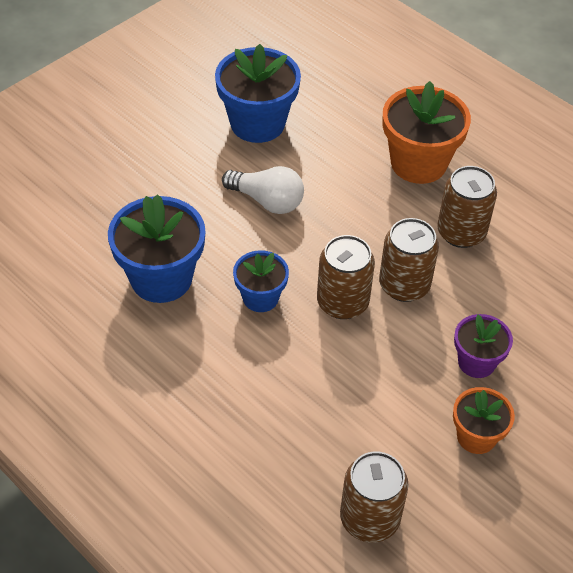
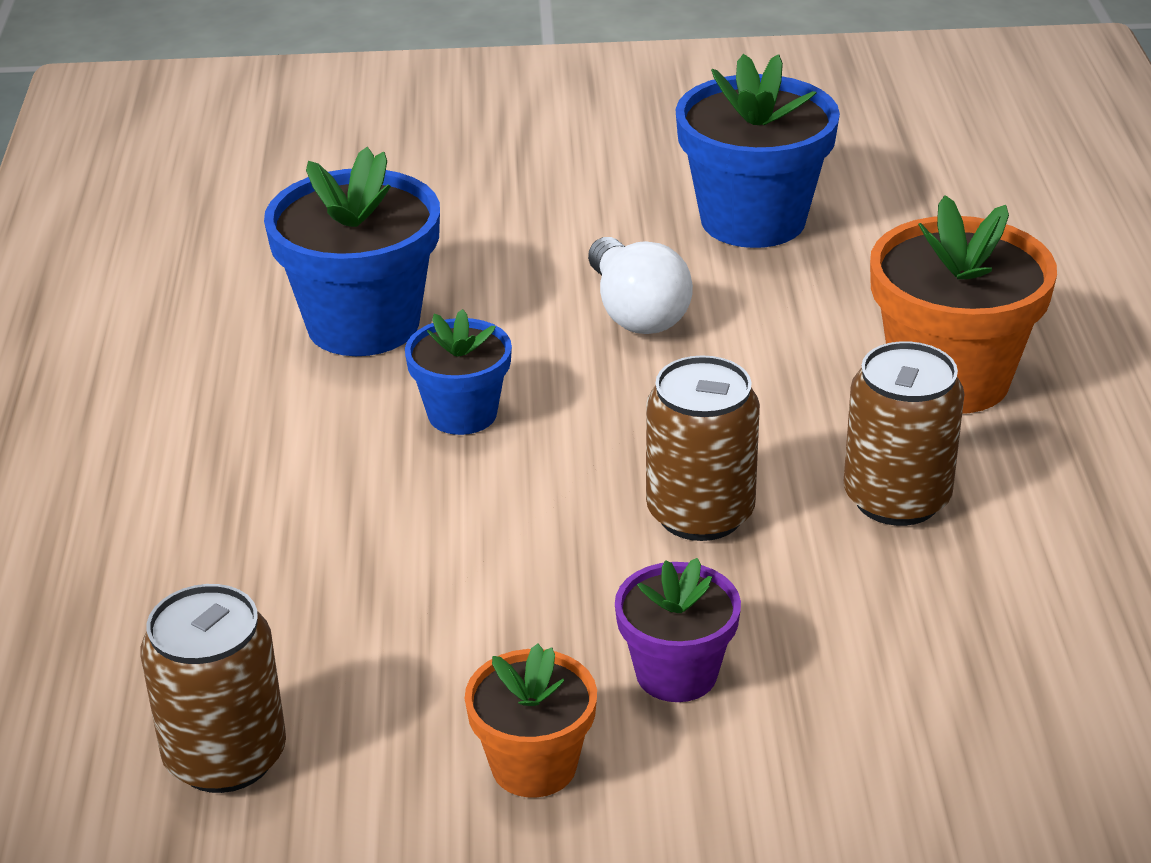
camera: 45 degrees right, 15 degrees down
brown can [317,235,375,319] -> none

